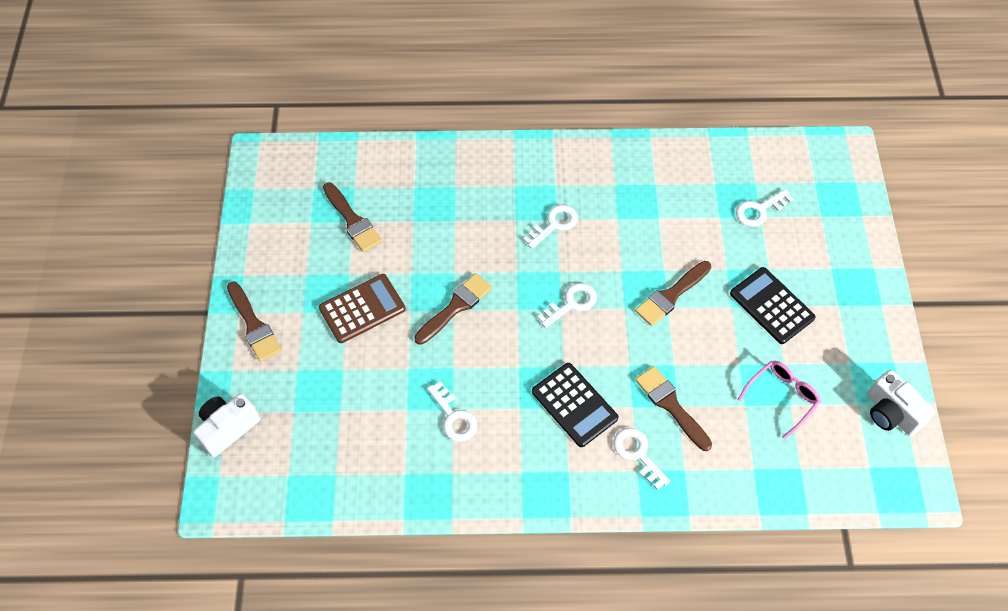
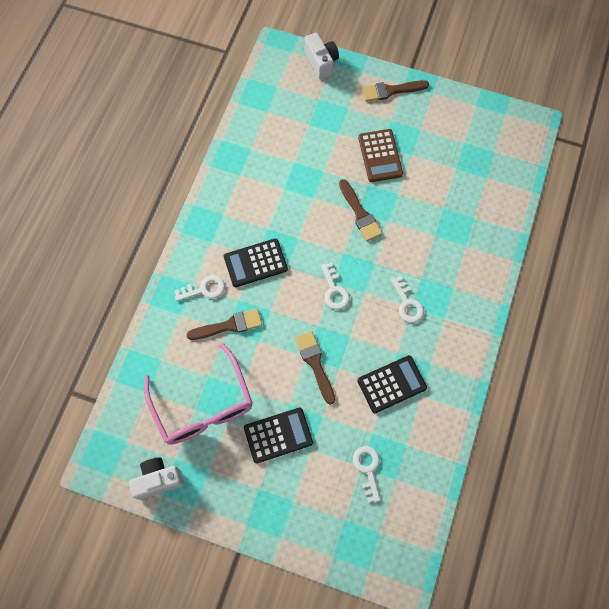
camera: 110 degrees right, 10 degrees up
brown brush [323,182,382,252] -> none
white key [427,381,477,442] -> none
pink glasses [738,361,821,439] -> pink glasses [144,343,253,445], size x1.89
none -> black calculator [357,355,427,413]

